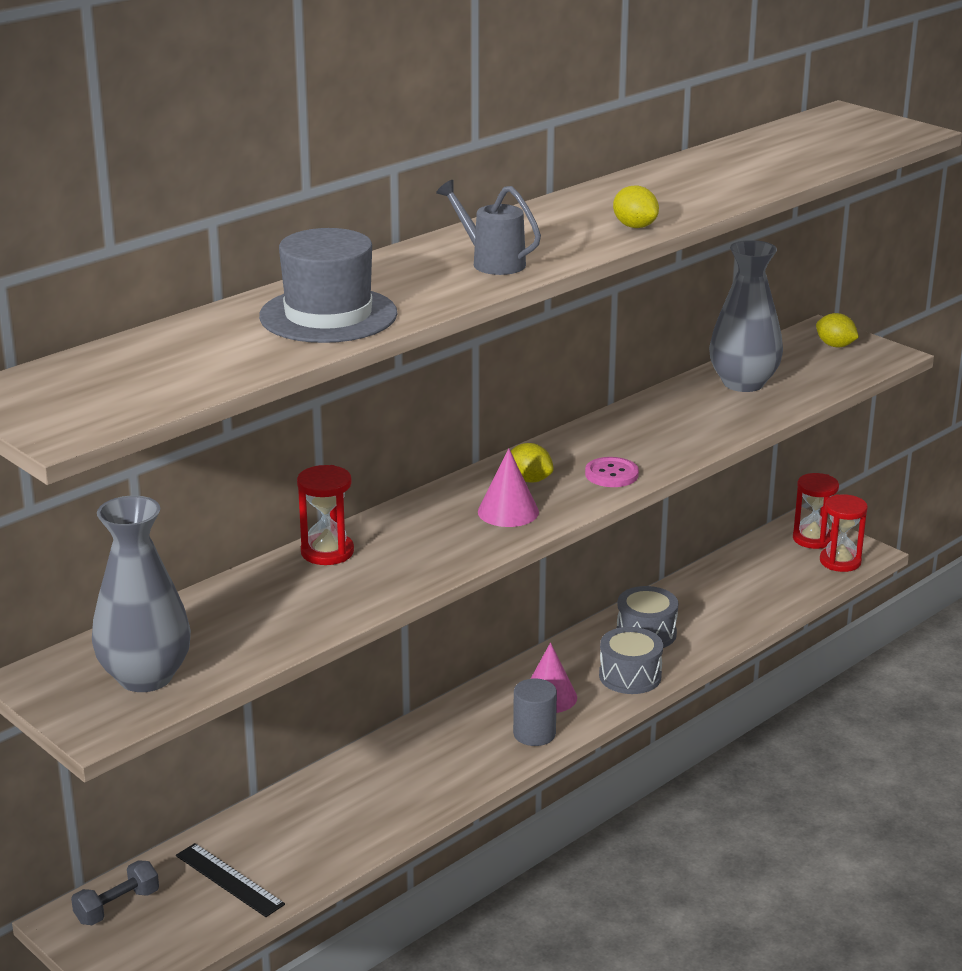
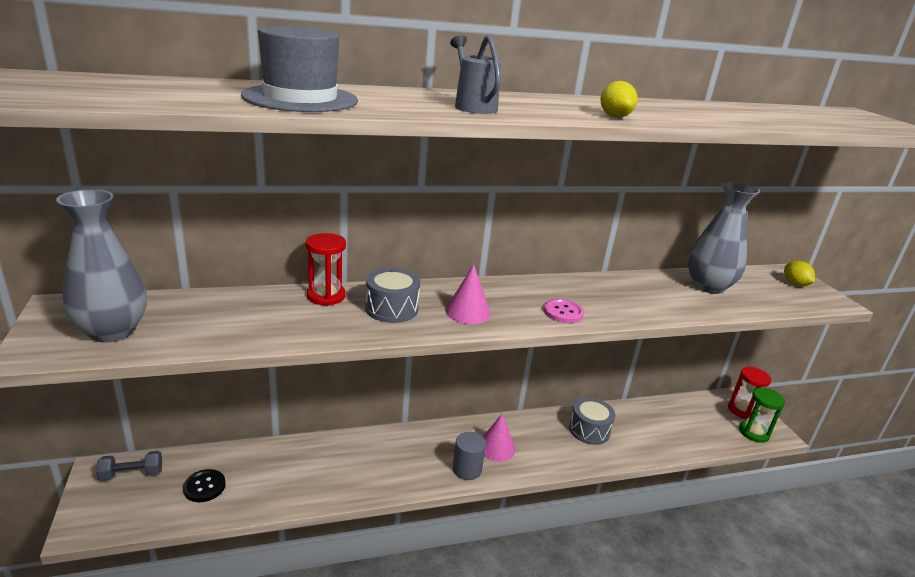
camera: 25 degrees right, 0 degrees up
black ruler [176,843,285,917] -> black button [183,469,226,502]
yellow lemon [511,443,554,483] -> none
grey drum [599,627,663,694] -> grey drum moved to [366,268,420,323]
red hourglass [820,494,868,572] -> green hourglass [739,387,785,443]

